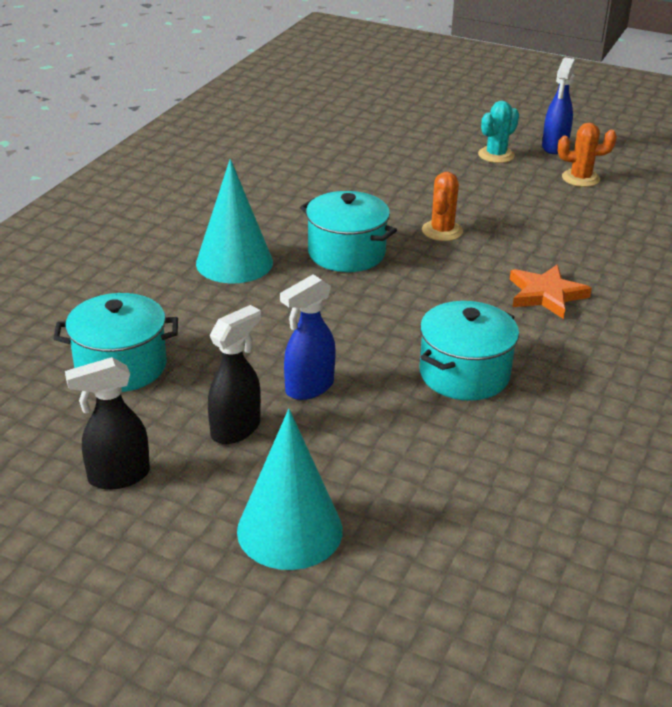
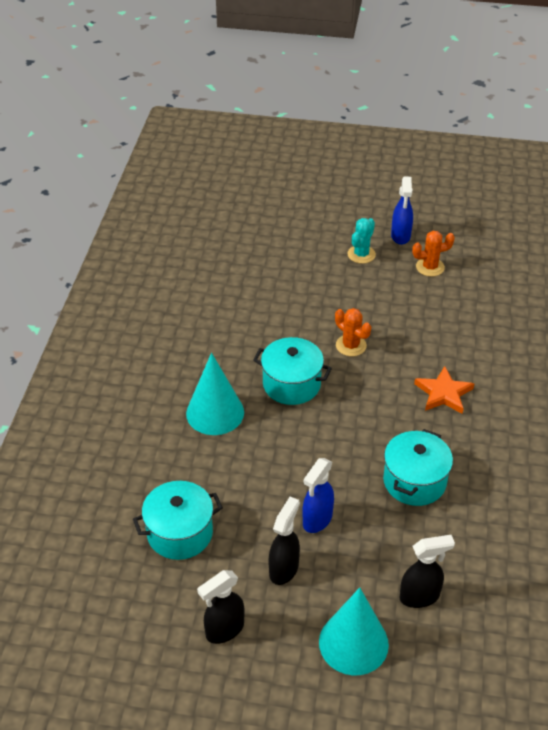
camera: 15 degrees left, 10 degrees up
orange cactus [422,172,463,241] -> orange cactus turned 45 degrees counterclockwise [335,308,371,356]
none -> black spray bottle [399,535,455,608]

